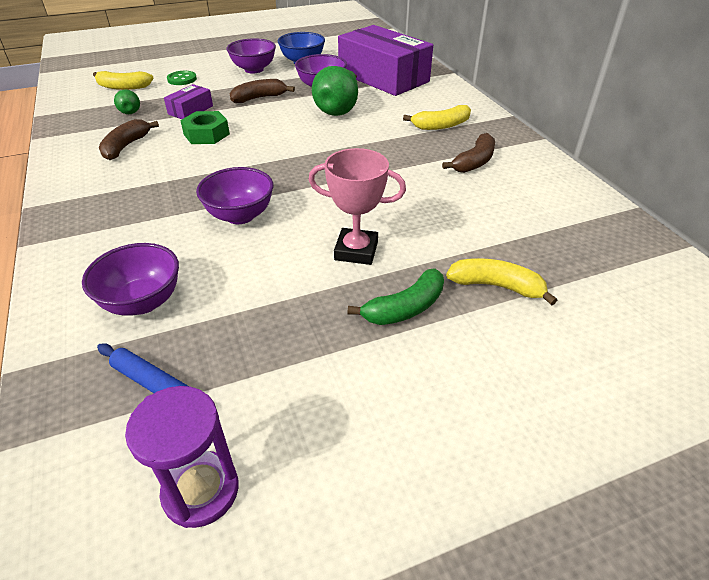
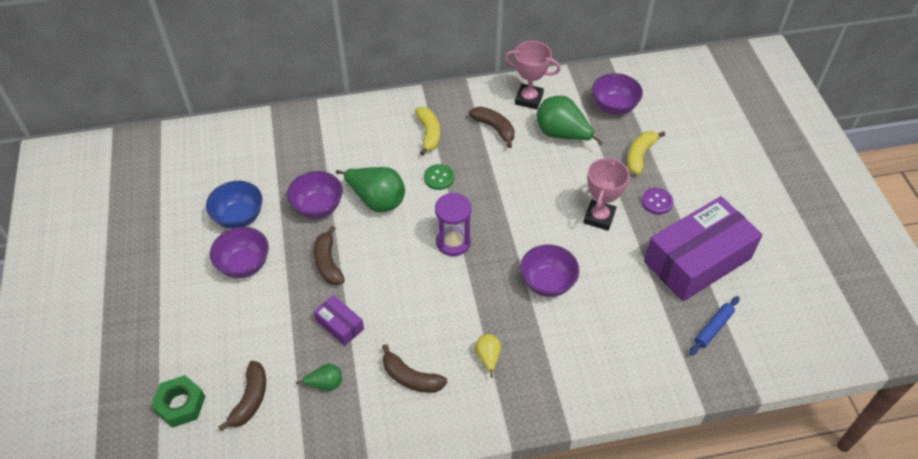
camera: 80 degrees left, 10 degrees up
purple bowl [82,243,179,316] -> purple bowl moved to [592,73,643,115]
yellow banana [93,71,154,90] -> brown banana [218,361,266,431]
purple hourglass [125,386,239,528] -> purple hourglass moved to [435,193,471,256]
green button [167,71,197,85] -> green button moved to [424,164,454,190]
green nut [180,111,230,144] -> green nut moved to [151,375,206,428]
purple box [338,25,433,96] -> purple box moved to [644,196,763,301]
green banana [348,269,444,325] -> purple button [641,188,673,215]
none -> yellow pear [475,334,501,378]
none -> pink trophy [504,41,561,109]
none -> green pear [536,96,603,145]

